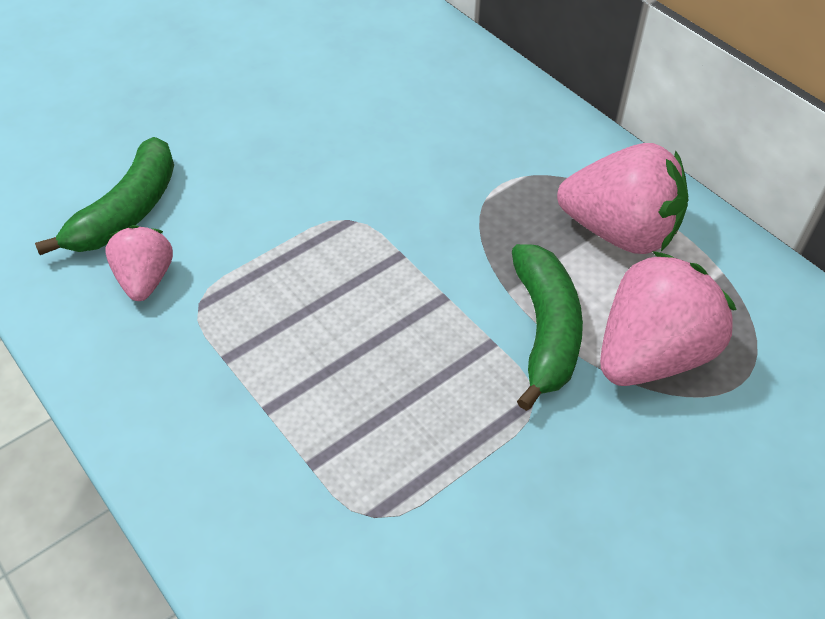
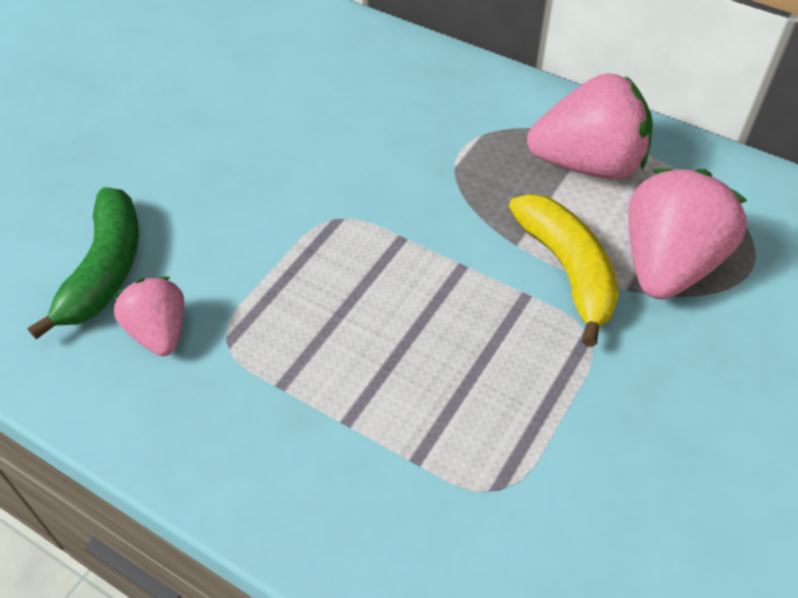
camera: 20 degrees left, 0 degrees up
green banana [512,244,583,411] -> yellow banana [509,194,619,347]

